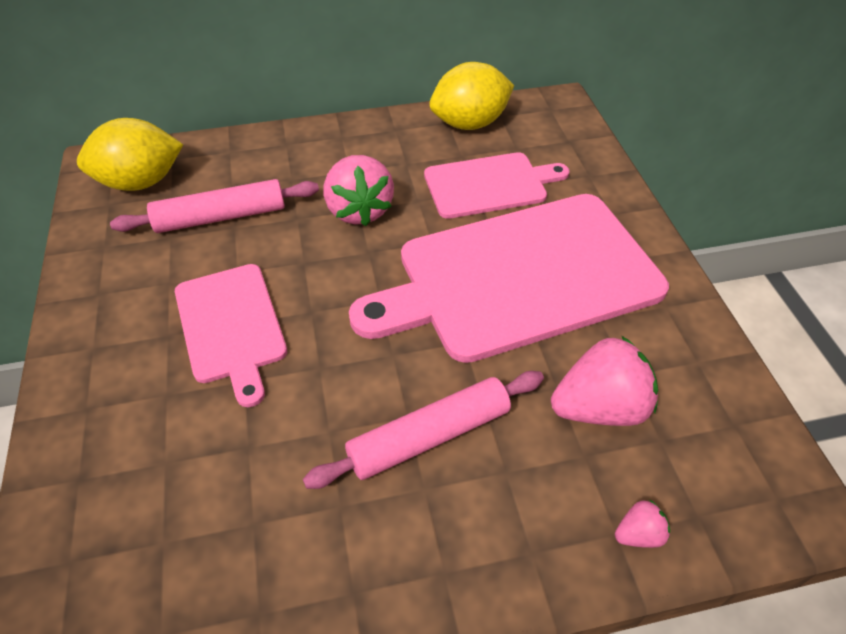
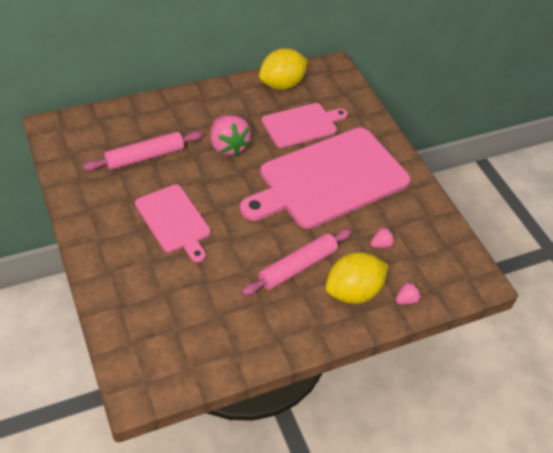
camera: 15 degrees left, 0 degrees up
yellow lemon [77,118,183,191] -> yellow lemon moved to [325,252,388,304]
pink strawberry [551,336,658,426] -> pink strawberry [370,227,394,248], size x0.46

